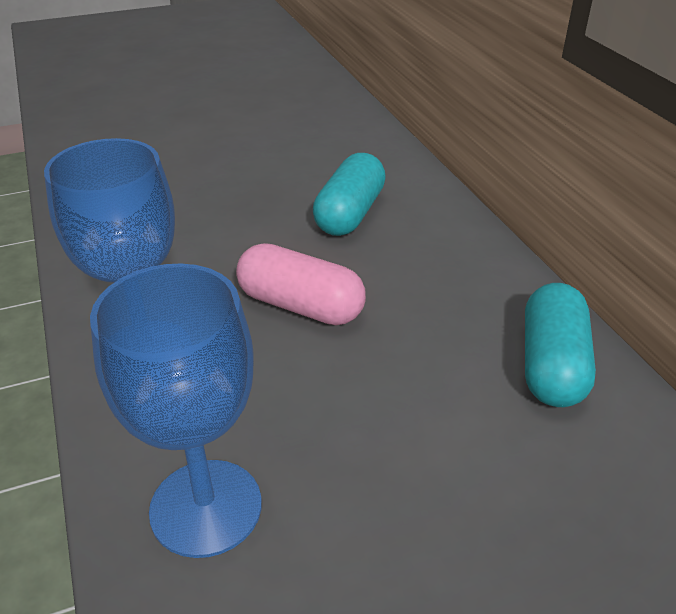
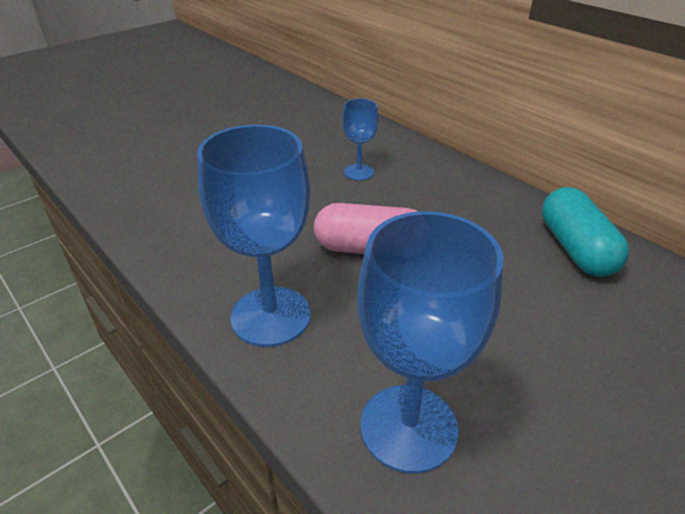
camera: 20 degrees left, 0 degrees up
turquoise capsule [313,153,386,236] -> blue goblet [342,98,378,180]

